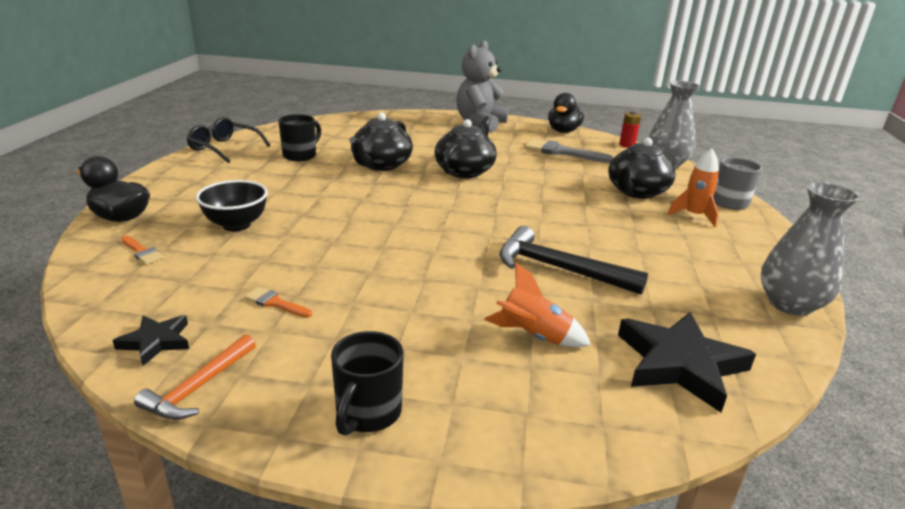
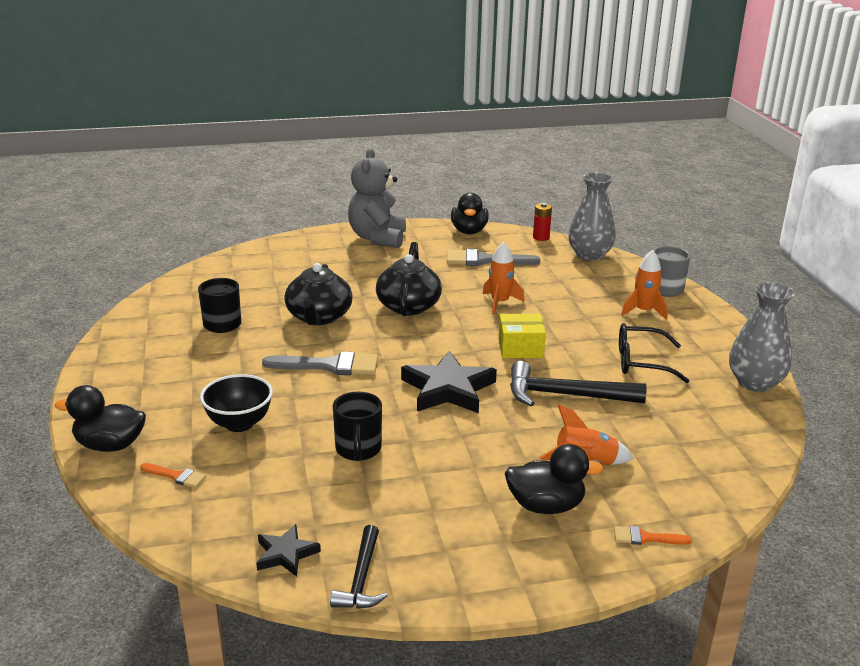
camera: 20 degrees left, 0 degrees up
orange hammer [134,334,256,420] -> black hammer [330,525,388,609]
black glasses [187,117,270,163] -> black glasses moved to [619,323,689,383]
orange brush [244,287,312,318] -> orange brush moved to [614,526,692,545]
black mug [331,331,404,436] -> black mug moved to [333,392,382,461]
black teapot [608,138,675,199] -> none
black star [618,312,756,413] -> black star moved to [401,350,497,413]
none -> grey brush [262,352,378,375]
none -> orange rocket [483,242,525,314]
none -> yellow box [498,314,546,358]
none -> black duck [505,444,603,514]

